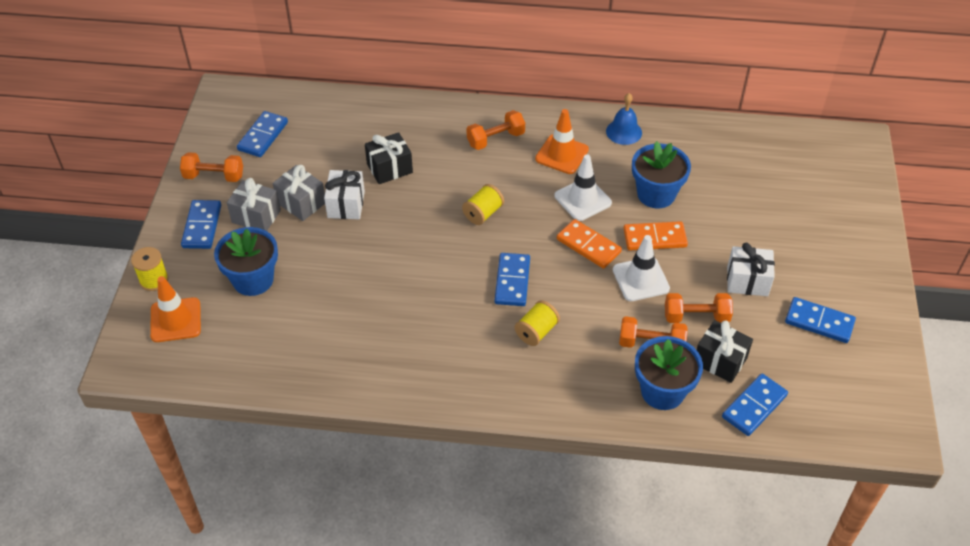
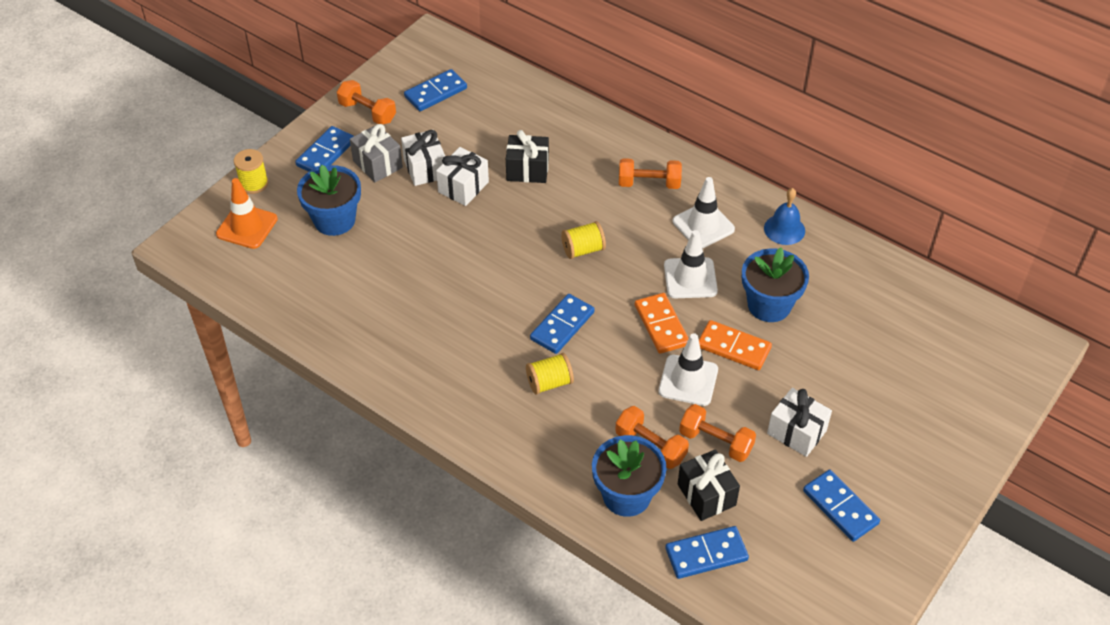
camera: 30 degrees right, 0 degrees up
grey gift [273,165,325,221] -> white gift [401,130,445,186]
orange traffic cone [535,109,589,174] -> white traffic cone [673,177,735,248]

